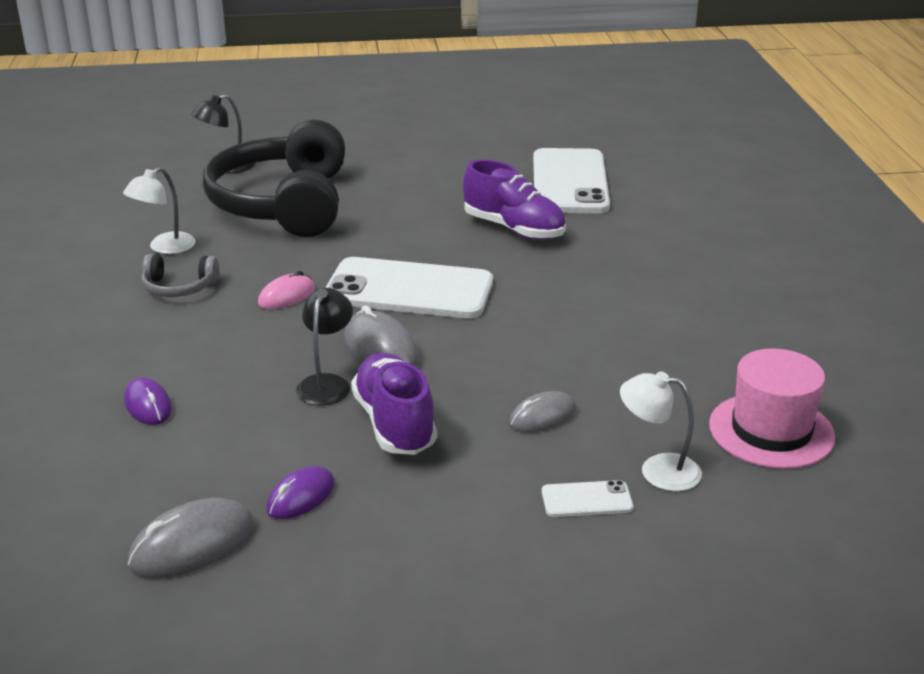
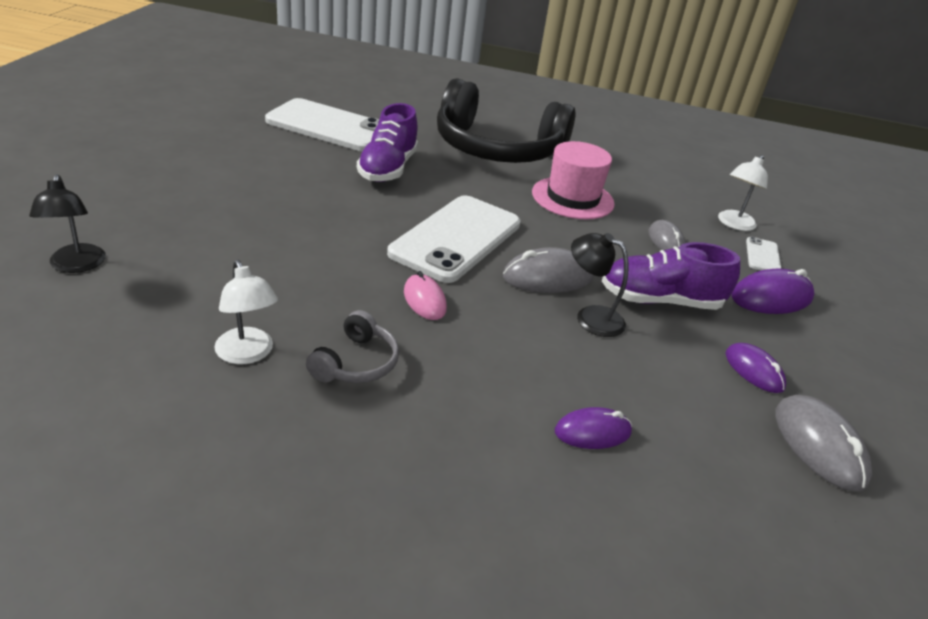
camera: 75 degrees left, 5 degrees up
black headphones [203,120,345,237] -> black headphones moved to [437,78,576,163]
purple shoe [463,159,566,240] -> purple shoe turned 135 degrees clockwise [357,103,418,182]
pink hat [709,348,836,469] -> pink hat moved to [532,141,615,220]
none -> purple mouse [731,268,815,314]

